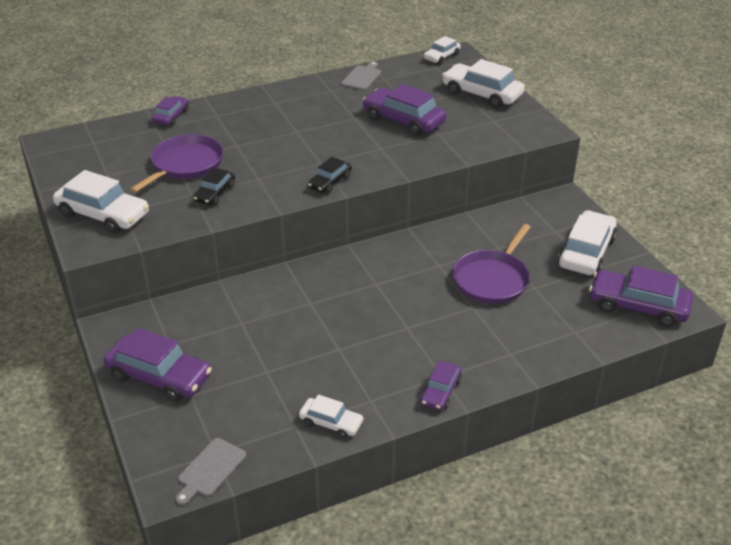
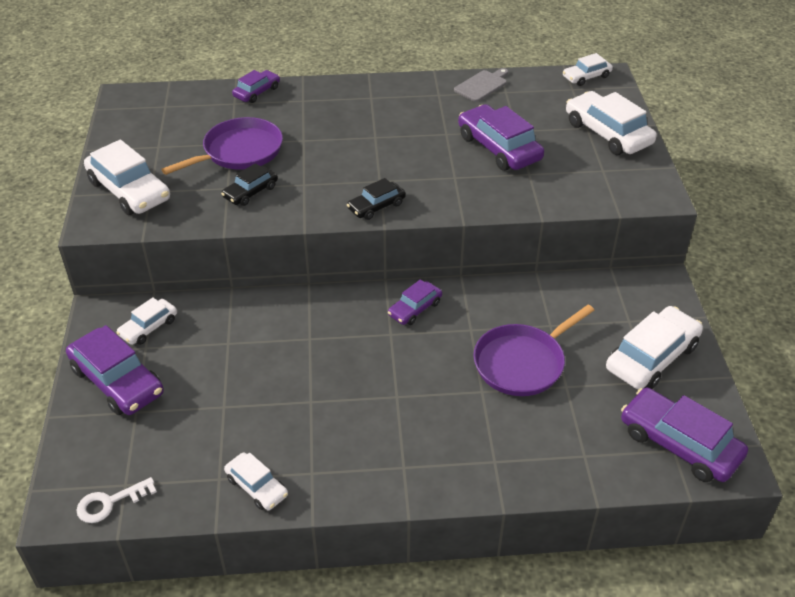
camera: 20 degrees right, 5 degrees up
grey cutting board [175,438,246,505] -> white key [76,477,157,523]
purple car [421,361,462,410] -> purple car moved to [388,280,442,325]
none -> white car [116,297,177,345]

